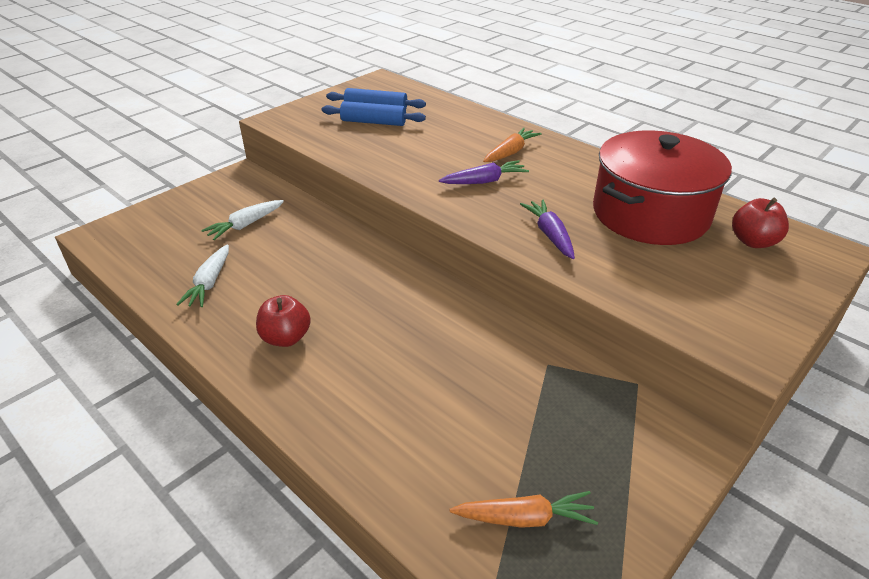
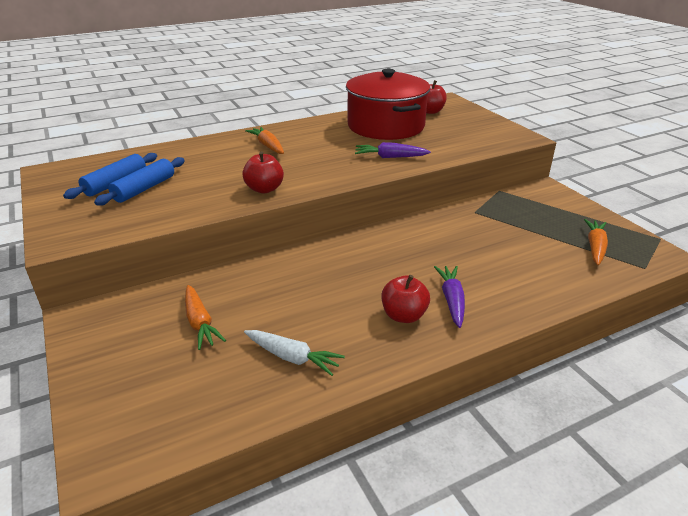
camera: 70 degrees left, 5 degrees down
white carrot [201,200,284,240] -> orange carrot [185,285,226,350]
purple carrot [439,160,529,184] -> purple carrot moved to [434,266,465,328]
none -> red apple [243,151,284,193]

